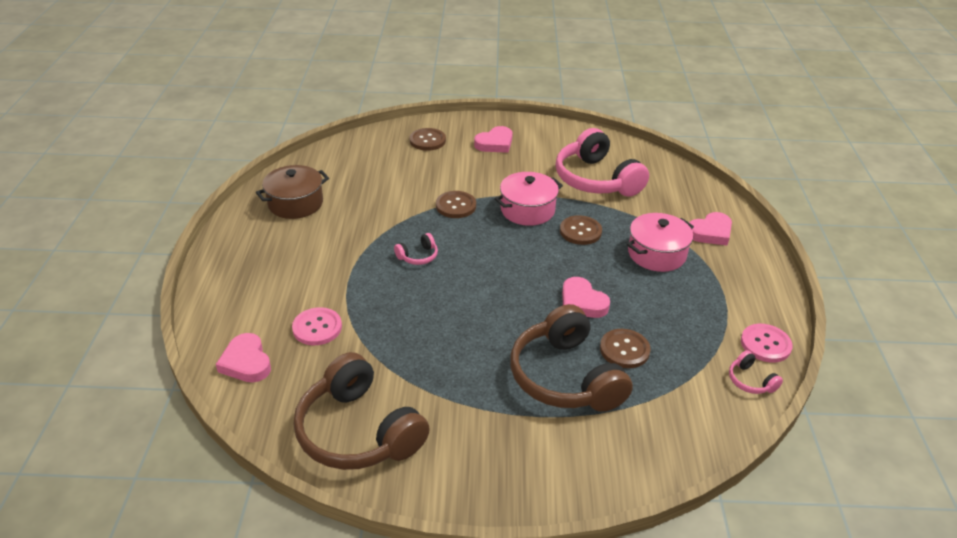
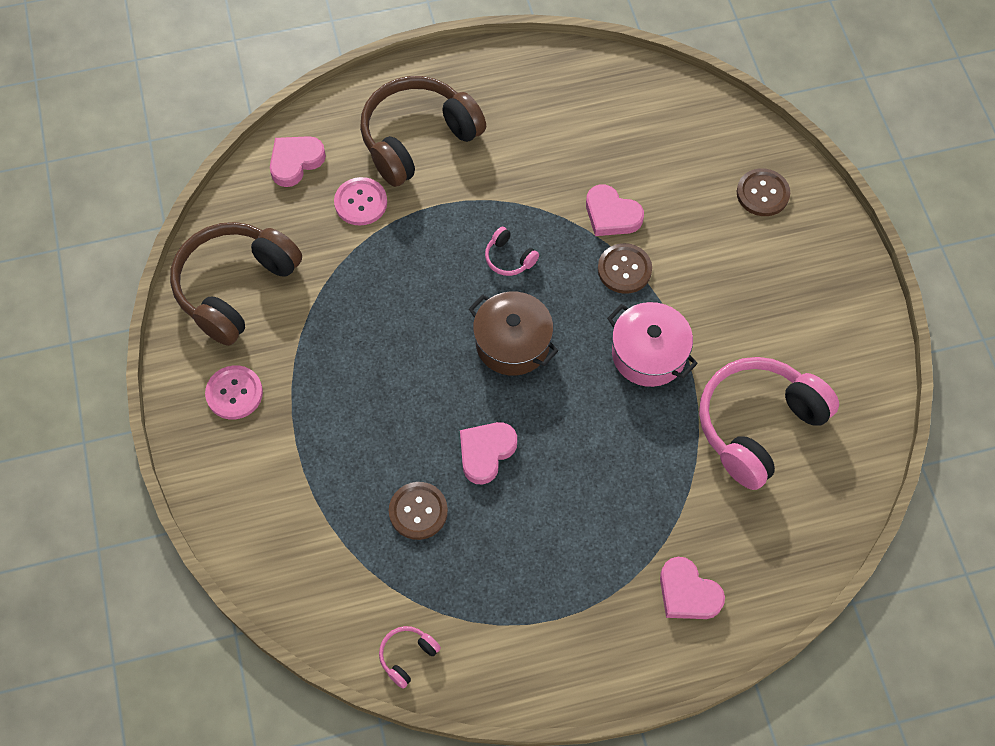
camera: 75 degrees right, 25 degrees up
brown pot [256,165,329,219] -> brown pot moved to [469,292,558,376]
pink heart [474,126,513,153] -> pink heart moved to [586,185,644,236]
brown headphones [510,304,633,412] -> brown headphones moved to [360,76,486,187]
brown button [560,215,602,245] -> none
pink pot [627,213,694,272] -> none
pink button [741,324,793,363] -> pink button moved to [205,365,263,420]

